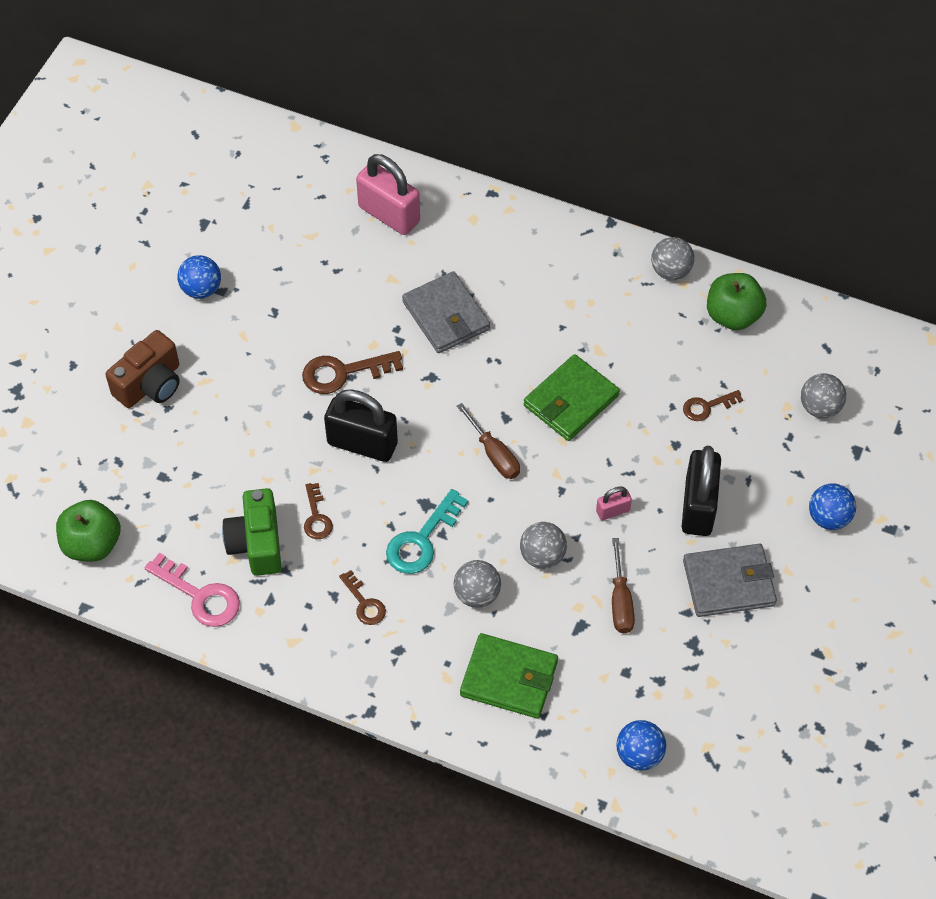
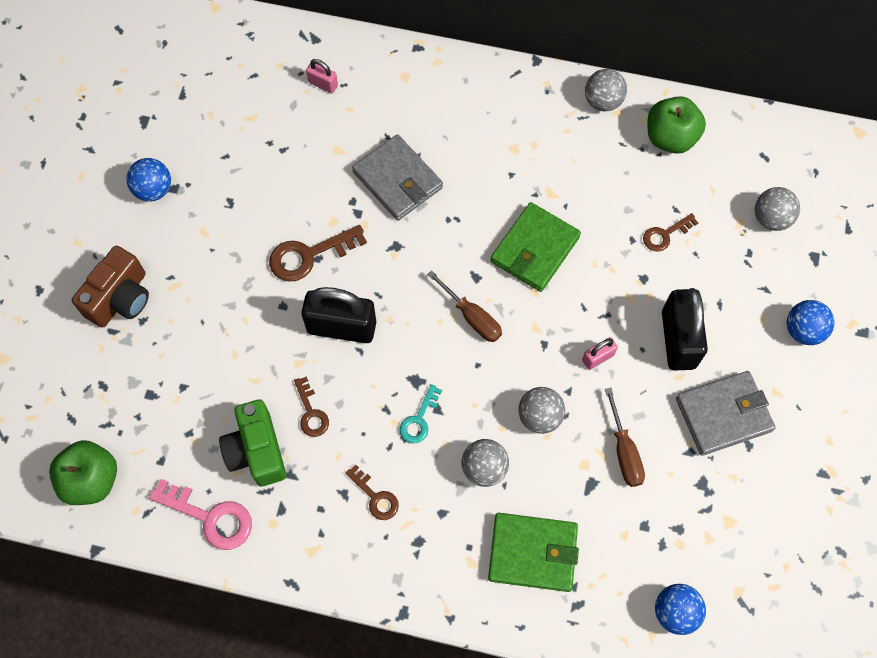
camera: 10 degrees left, 10 degrees up
pink padlock [356,154,420,235] -> pink padlock [306,59,338,93], size x0.47
turquoise key [386,489,468,574] -> turquoise key [400,384,442,444], size x0.61

